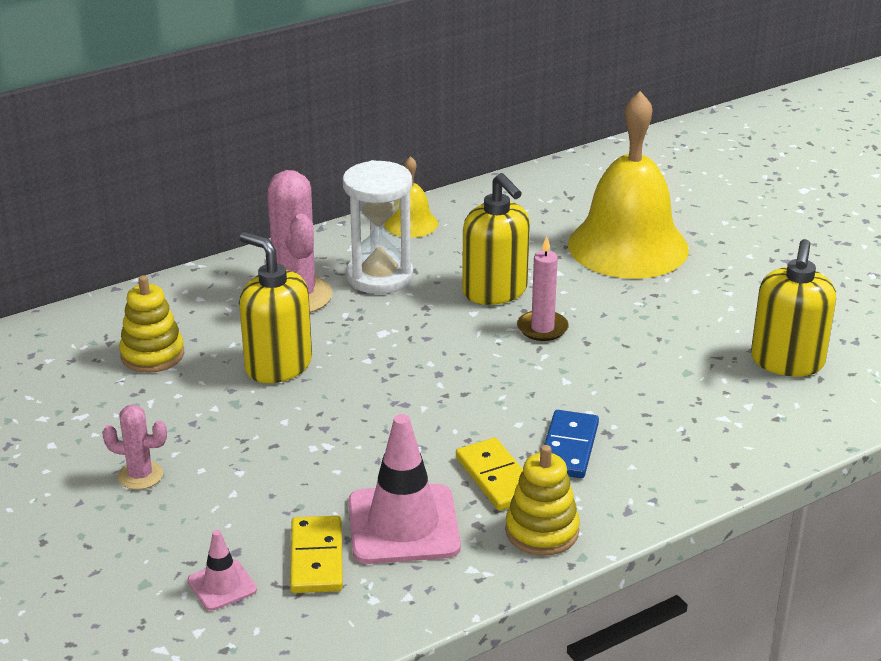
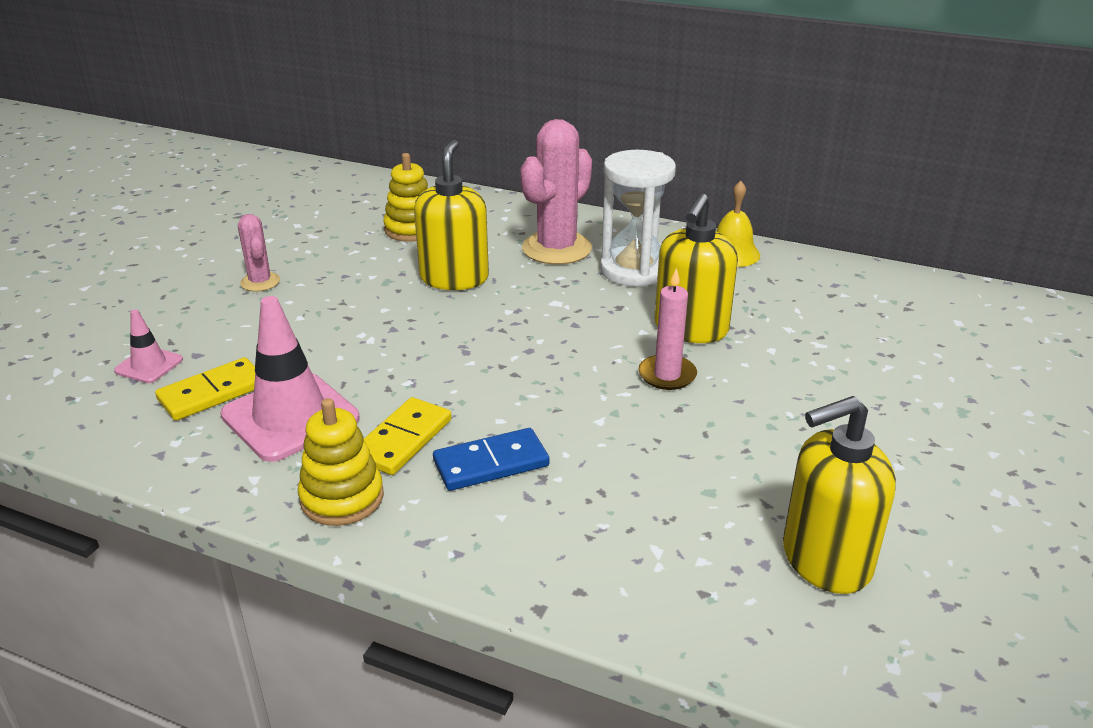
camera: 55 degrees right, 0 degrees up
yellow bell [568,91,689,279] -> none

